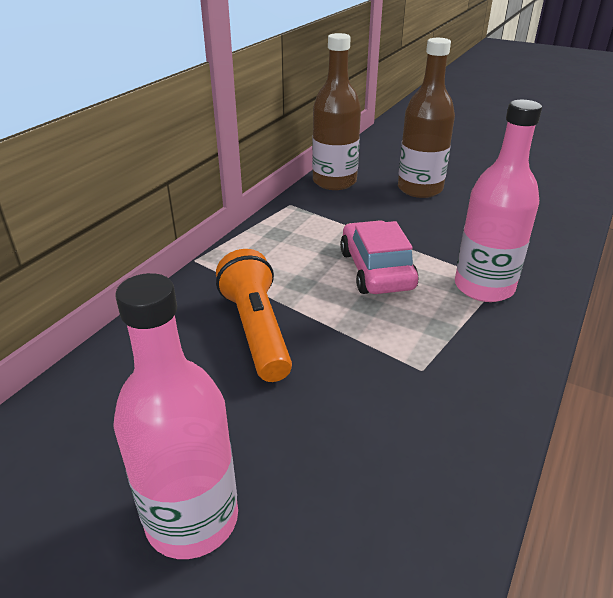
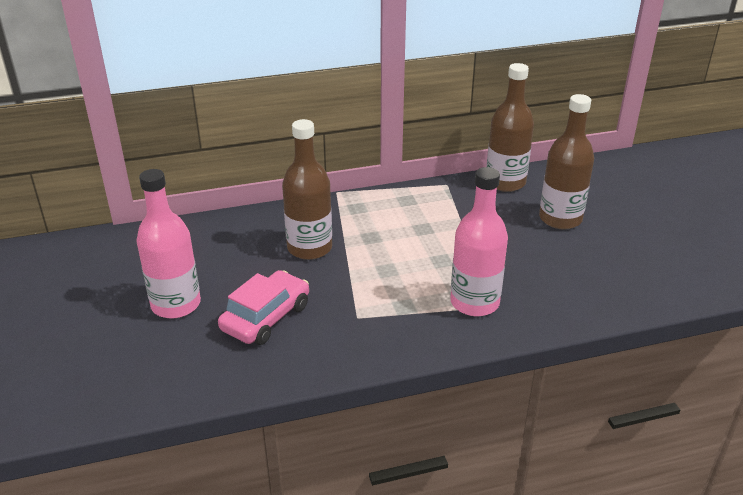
camera: 45 degrees right, 0 degrees up
orange flashlight [216,249,292,382] -> brown bottle [282,119,332,260]
pink car [340,220,419,294] -> pink car moved to [218,270,309,345]

